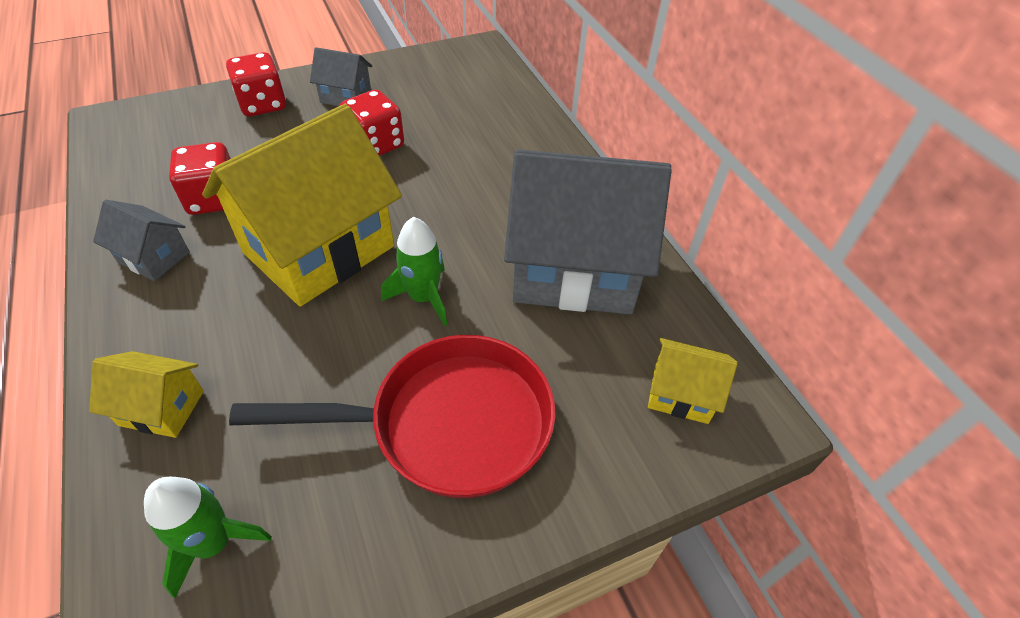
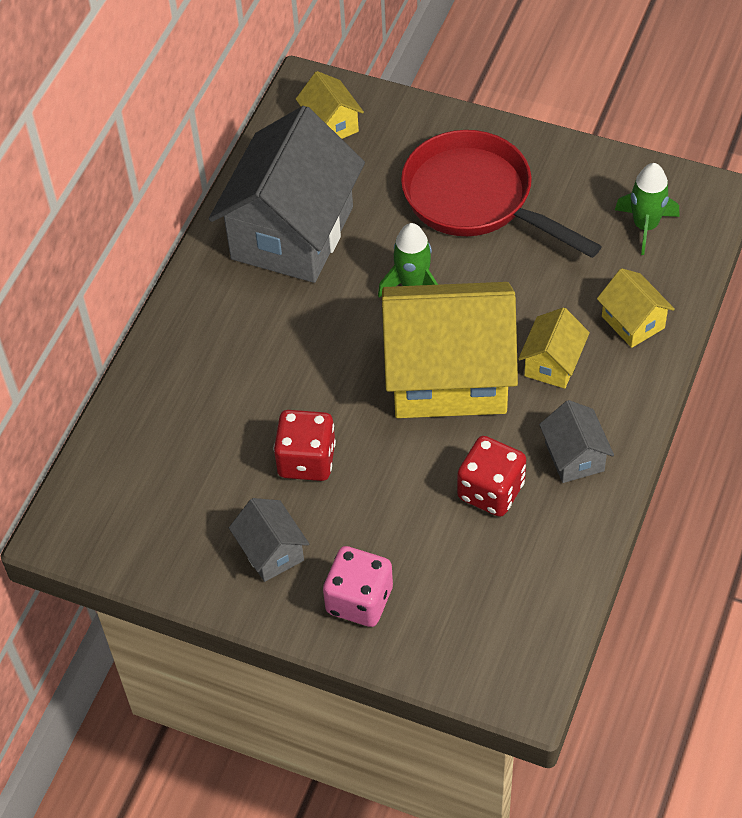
camera: 130 degrees left, 5 degrees up
red dice [226,52,286,116] -> pink dice [323,546,393,627]
grey house [504,149,672,314] -> grey house turned 60 degrees clockwise [209,106,365,283]
none -> yellow house [518,307,590,389]

